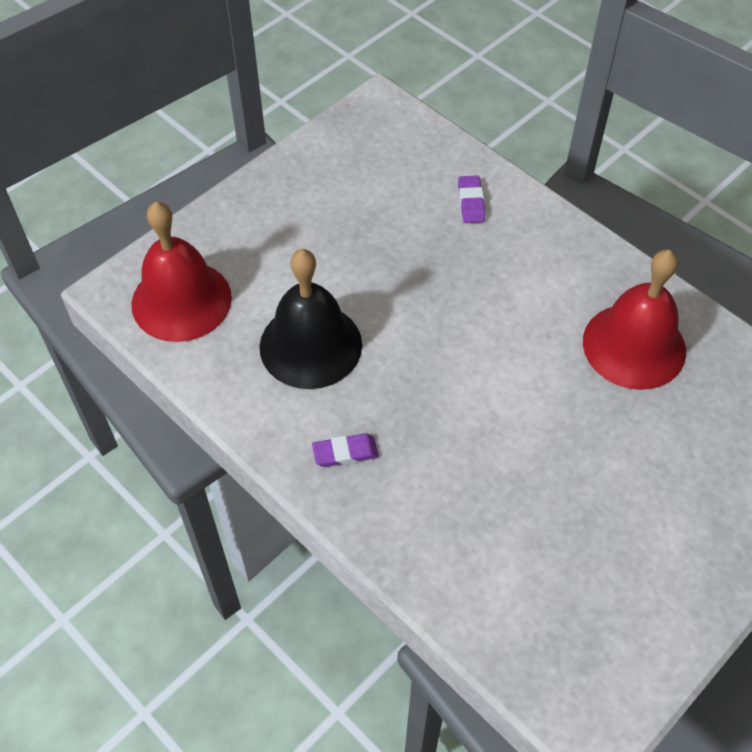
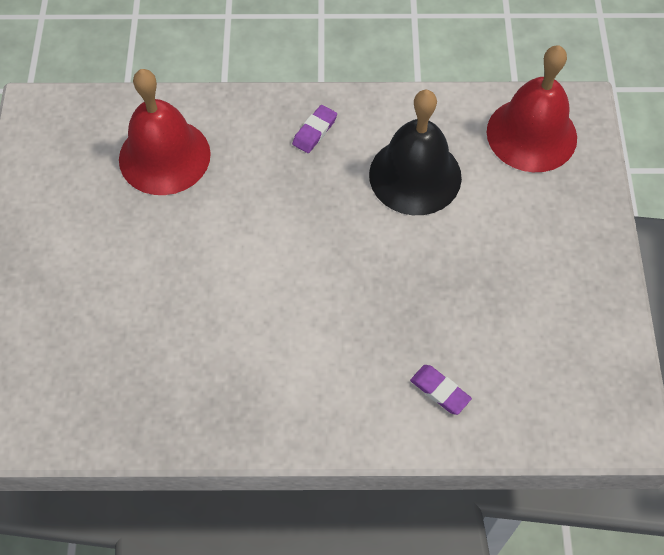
camera: 135 degrees right, 5 degrees up
red bell [583,250,686,390] -> red bell moved to [119,69,211,195]

